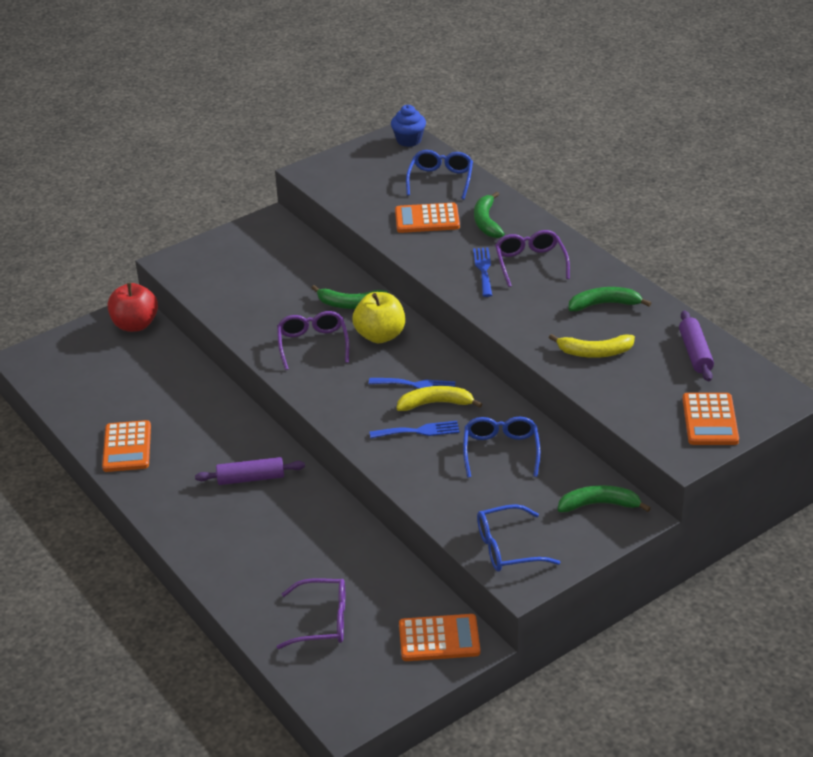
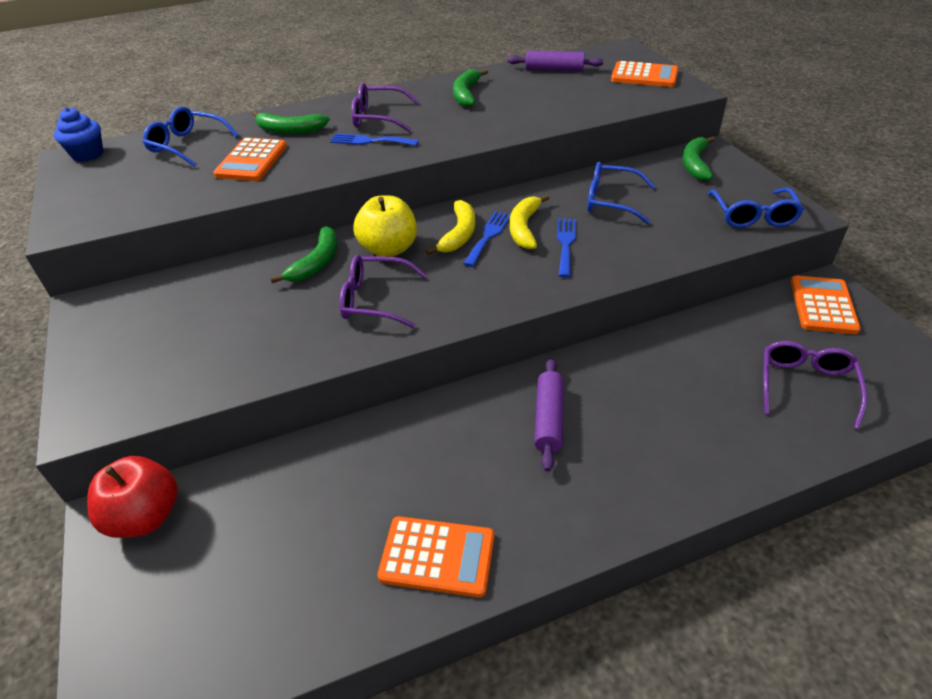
camera: 75 degrees left, 5 degrees up
yellow banana [549,334,635,358] -> yellow banana moved to [425,200,475,255]

